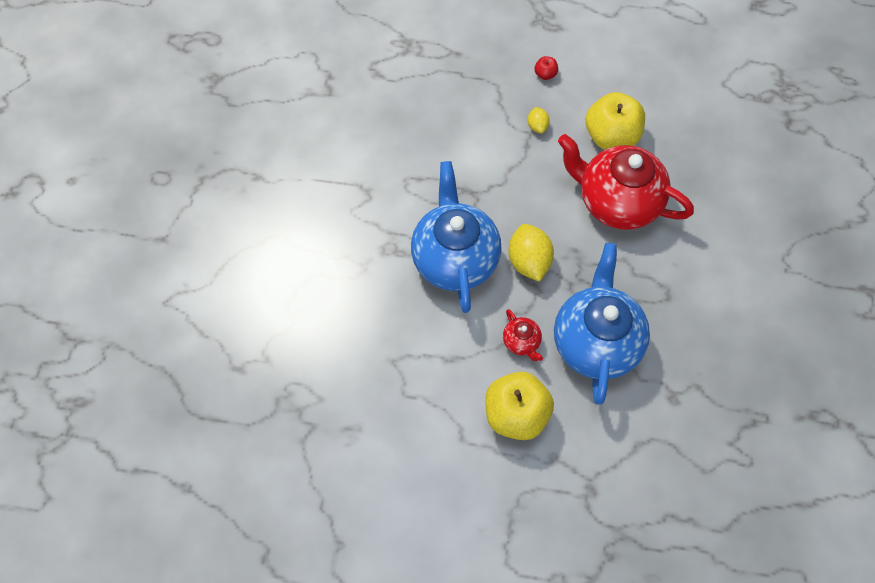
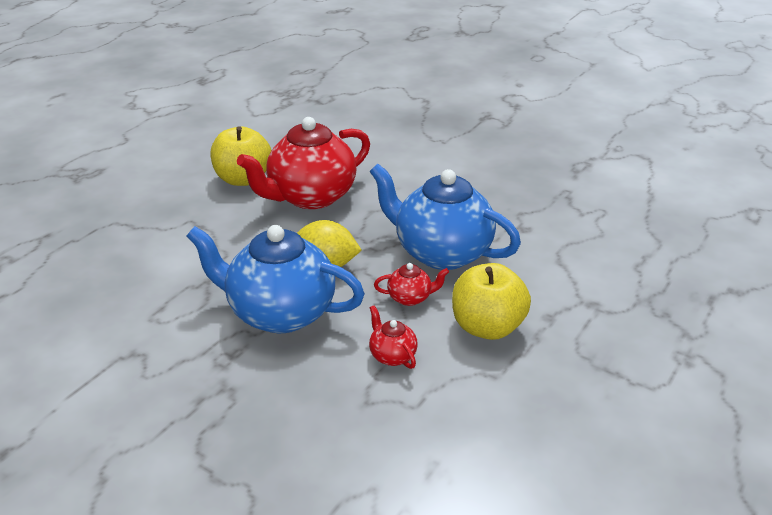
camera: 65 degrees left, 30 degrees down
yellow lemon [528,107,550,134] -> none
red apple [535,56,558,80] -> none
none -> red teapot [369,305,418,369]

